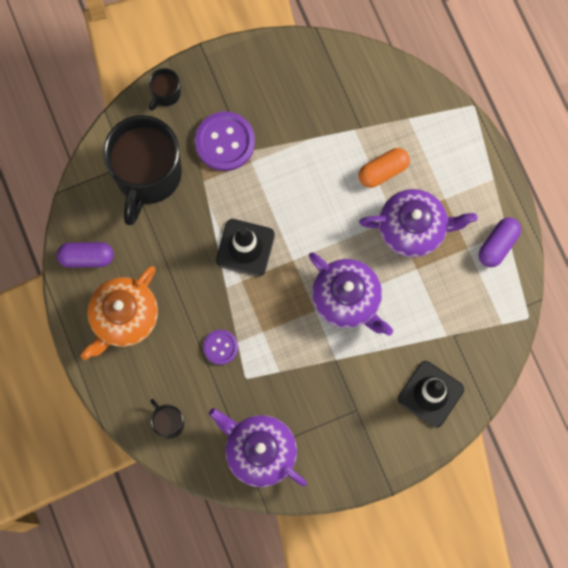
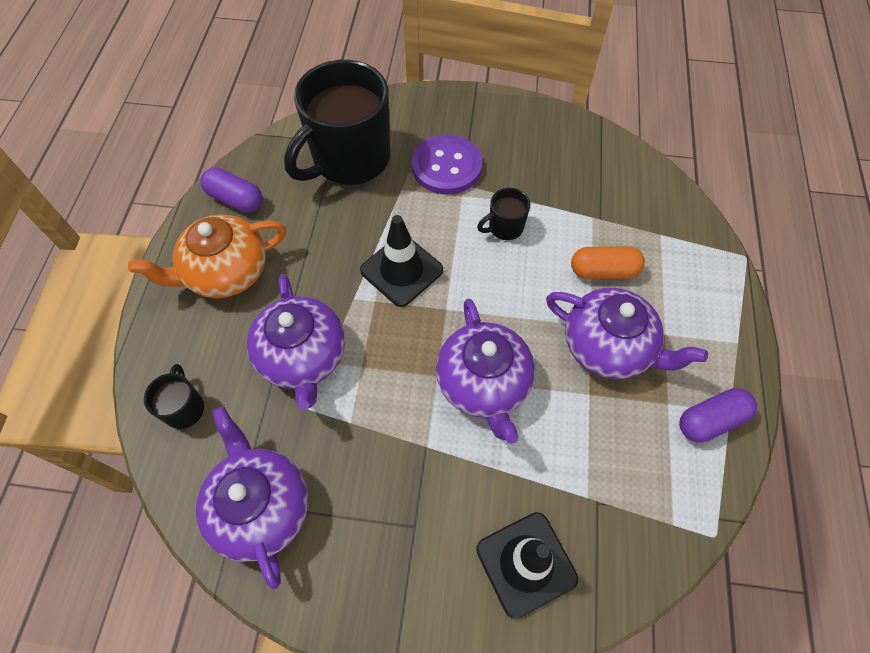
camera: 30 degrees right, 15 degrees down
black mug [149,68,181,111] -> black mug moved to [477,188,530,240]
purple button [203,330,238,365] -> purple teapot [247,274,345,410]

